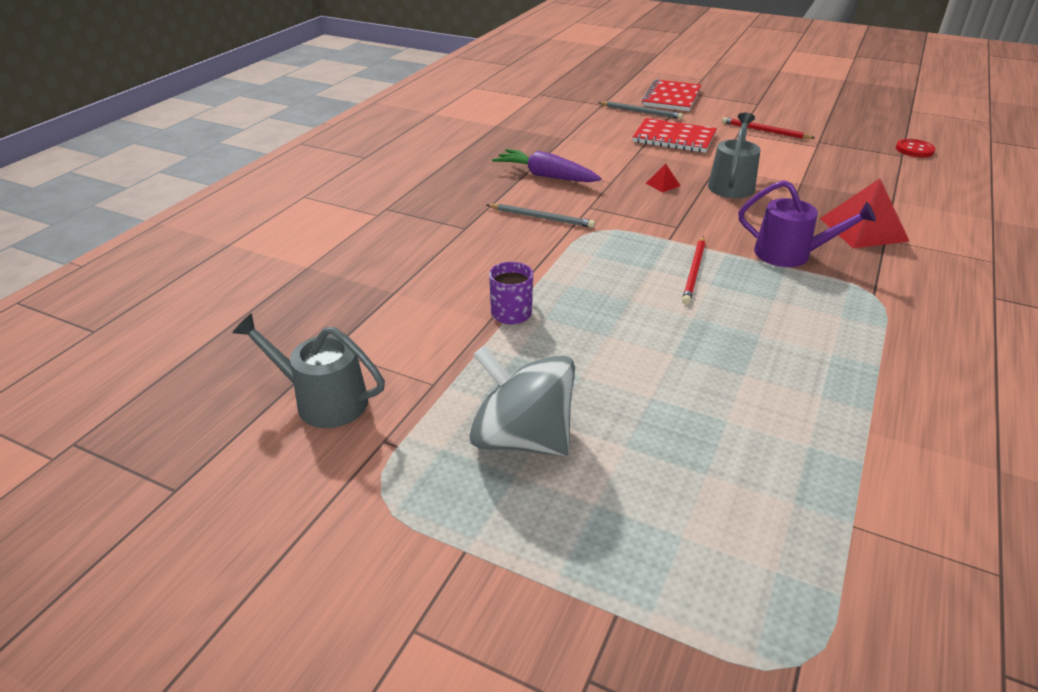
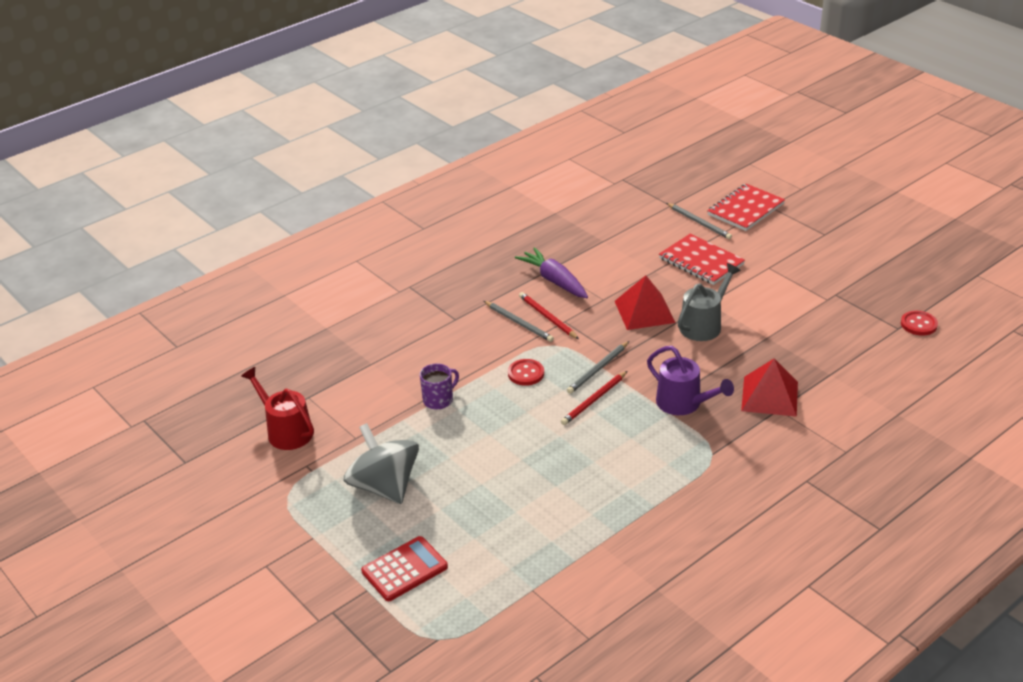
camera: 25 degrees right, 0 degrees up
grey watering can [232,313,385,428] -> red watering can [241,367,314,450]
red pyramid [646,164,680,193] -> red pyramid [615,275,675,330], size x2.23
red pencil [722,117,815,139] -> red pencil moved to [519,292,579,339]
none -> red calculator [361,536,448,601]
none -> red button [508,359,544,386]
none -> grey pencil [567,341,629,394]

